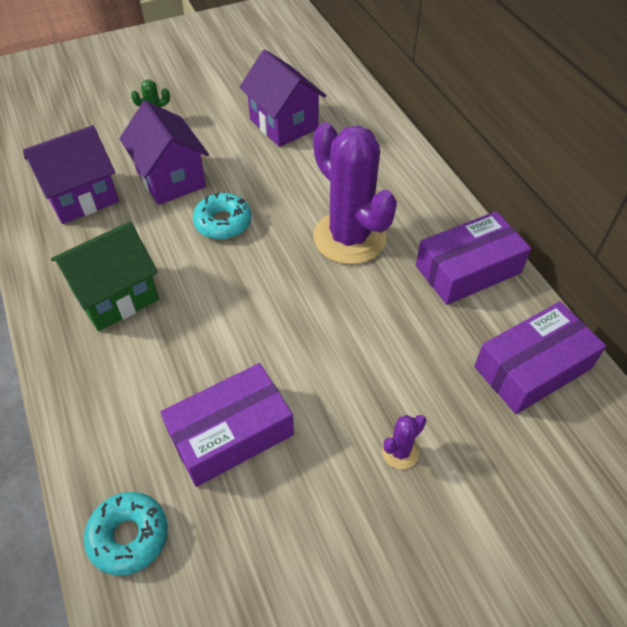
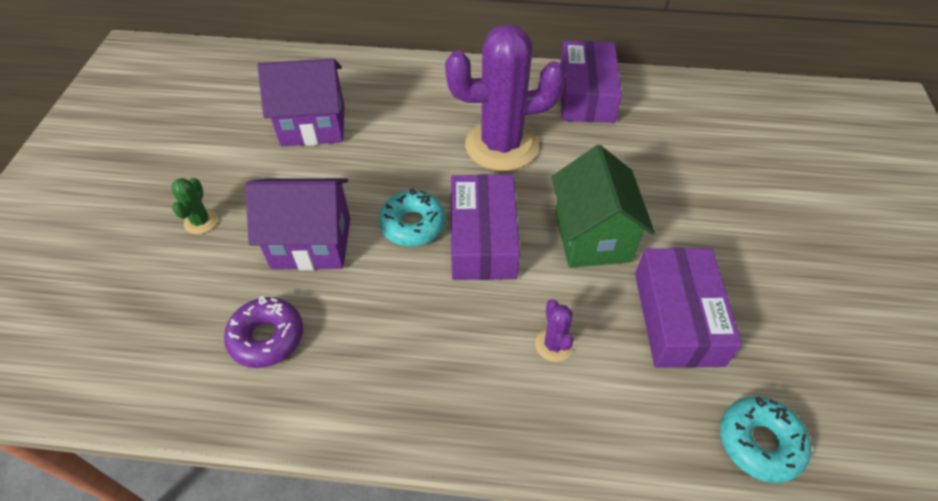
camera: 60 degrees left, 0 degrees up
purple house [23,125,119,224] -> purple donut [224,296,303,368]
green house [51,221,159,331] -> green house moved to [552,145,655,268]
purple cactus [382,415,426,469] -> purple cactus moved to [535,299,573,362]
purple box [474,302,606,414] -> purple box moved to [451,174,520,280]

